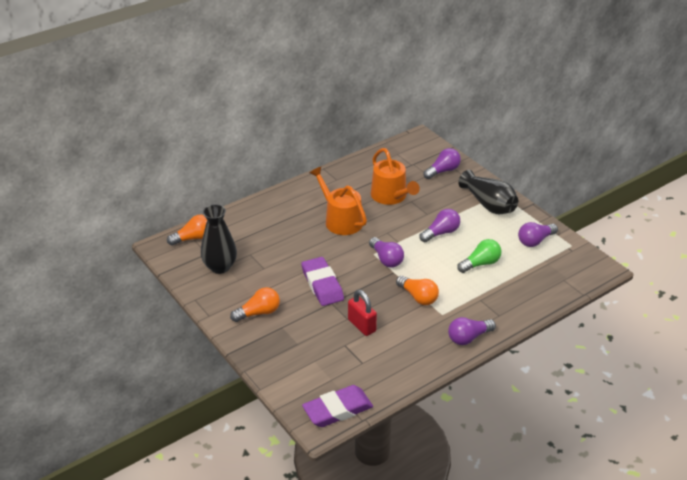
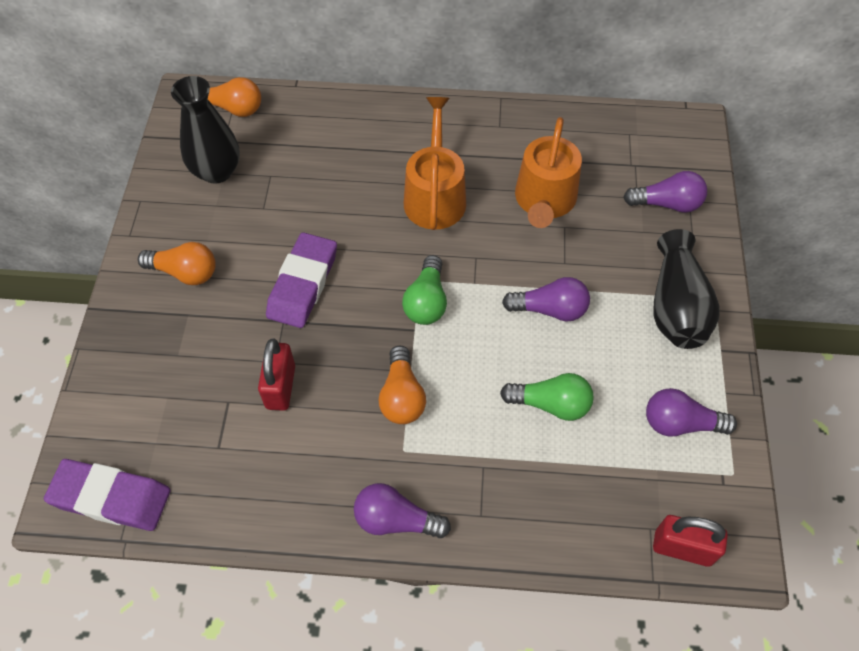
camera: 40 degrees right, 20 degrees up
purple light bulb [369,237,404,267] -> green light bulb [402,255,447,325]
none -> red padlock [653,515,728,567]

